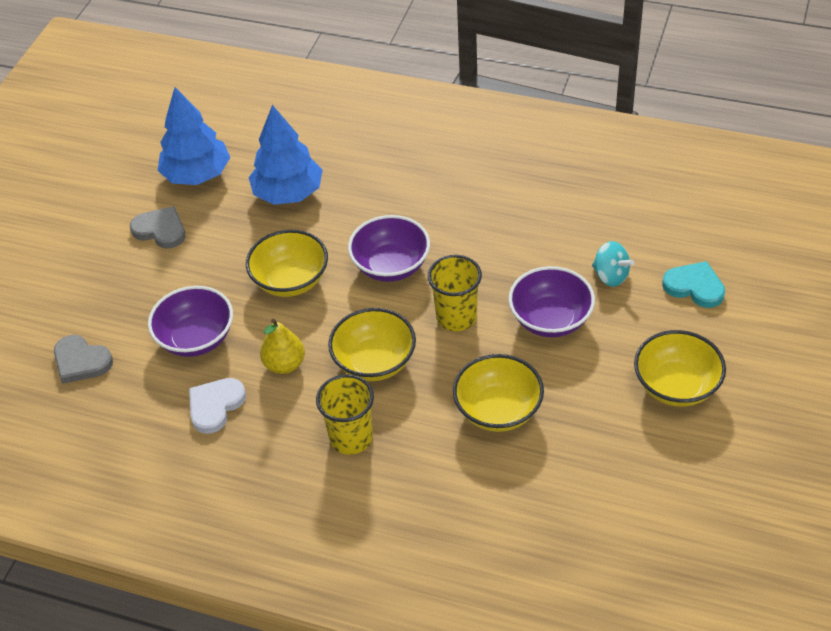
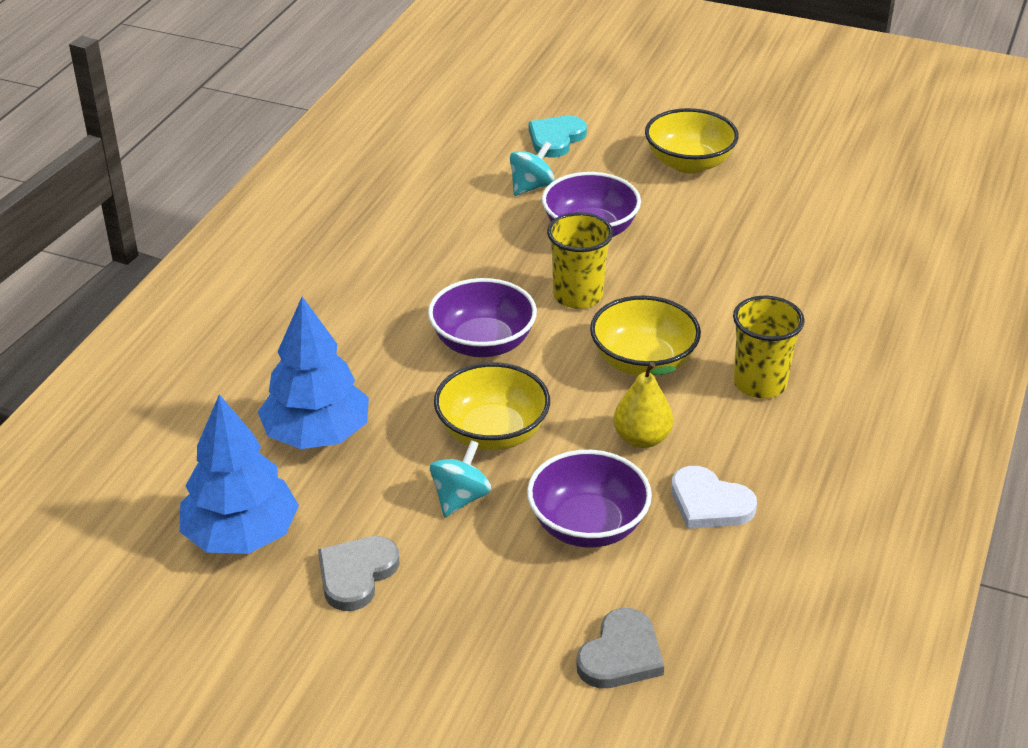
camera: 90 degrees left, 10 degrees down
yellow bowl [453,354,544,432] -> none
none -> turquoise spinning top [430,440,491,517]

